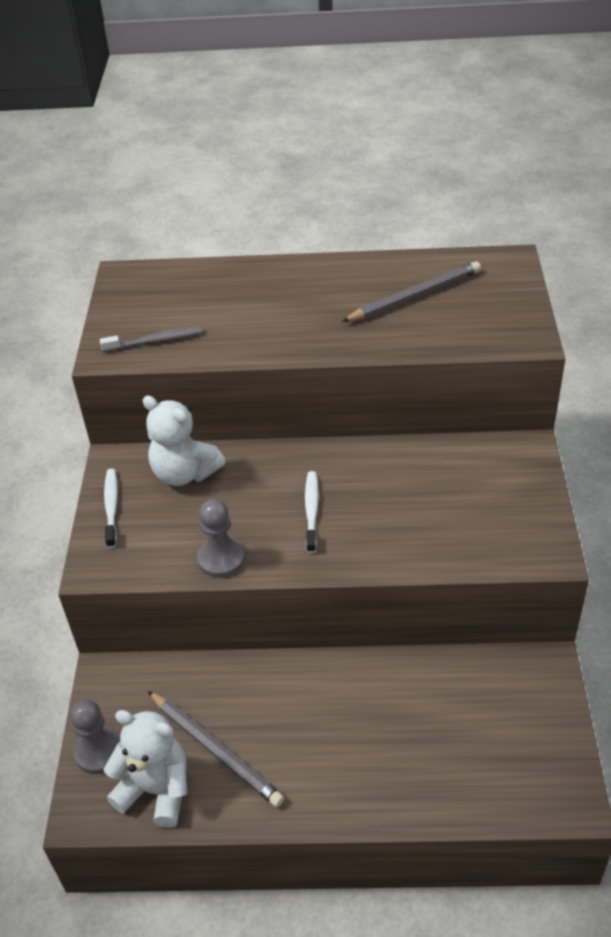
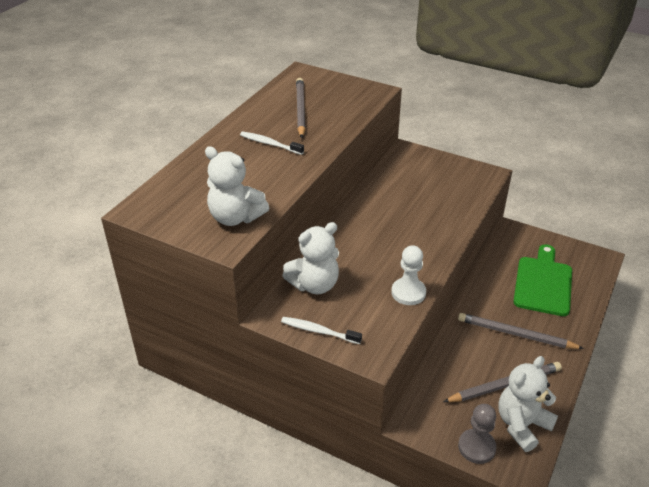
camera: 65 degrees left, 5 degrees down
grey toothbrush [100,327,202,352] -> white teddy bear [205,146,269,226]
grey pawn [197,499,245,578] -> white pawn [391,245,426,305]
white toothbrush [305,471,319,553] -> white toothbrush moved to [240,132,304,155]
none -> grey pencil [458,313,584,349]
none -> green cutting board [513,244,572,316]

